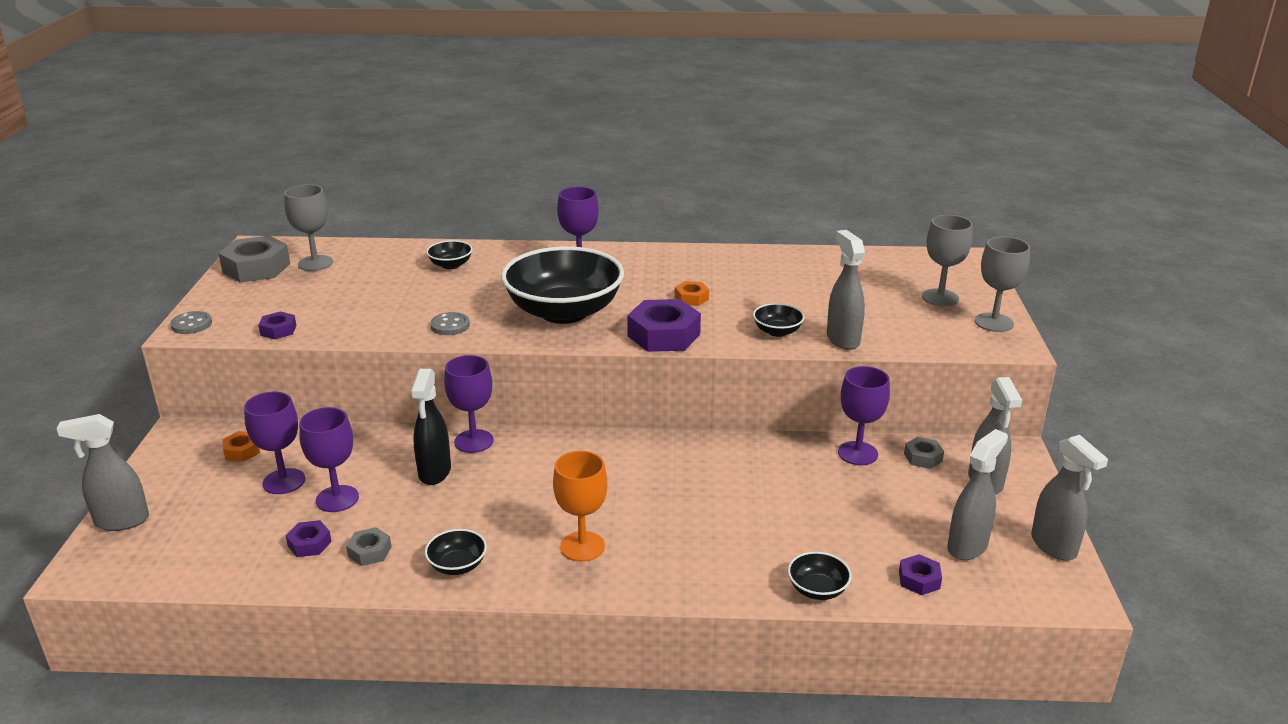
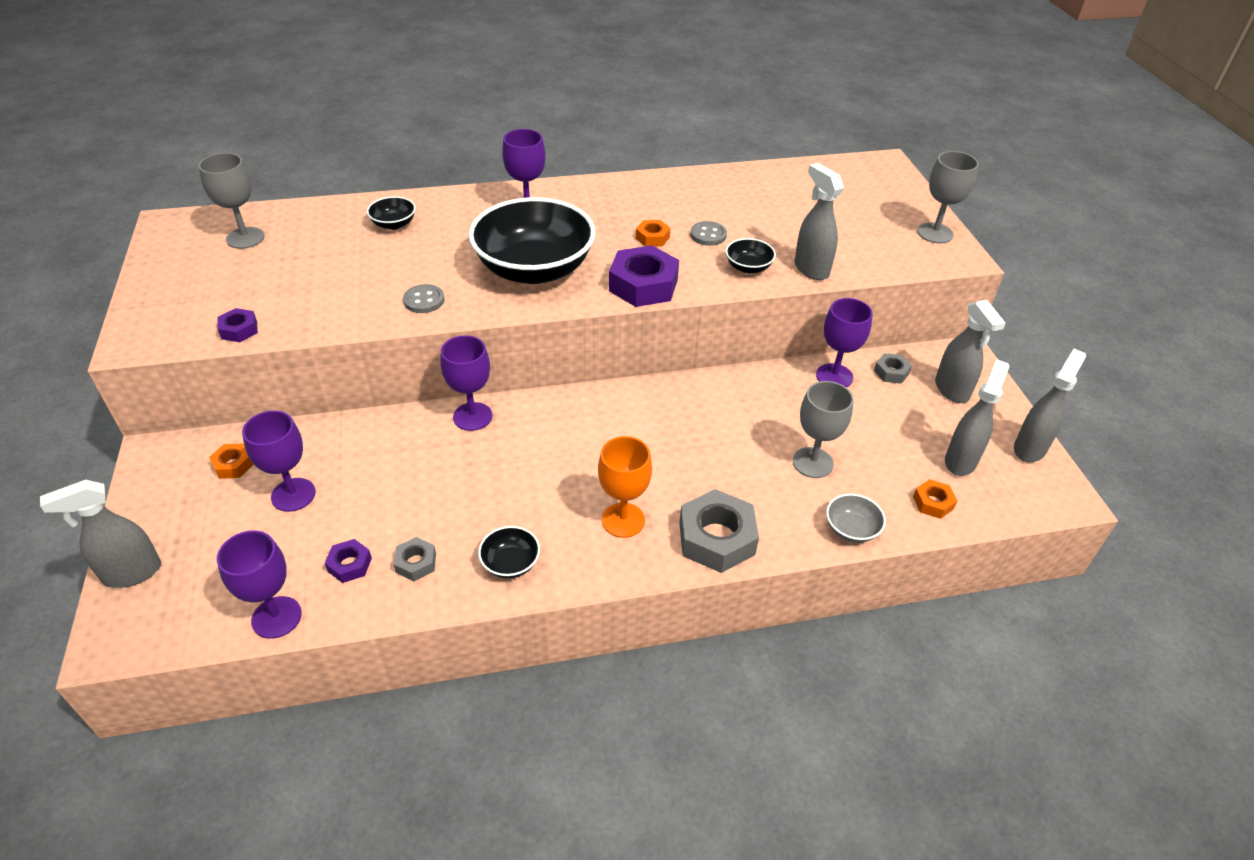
camera: 15 degrees left, 15 degrees up
grey button [170,311,212,334] -> grey button moved to [690,221,727,246]
grey nut [218,236,290,283] -> grey nut moved to [679,489,759,573]
purple goblet [299,407,359,512] -> purple goblet moved to [217,530,302,639]
black spray bottle [410,369,451,485] -> none
black bowl [788,551,852,600] -> grey bowl [826,494,886,543]
purple nut [899,554,942,595] -> orange nut [913,479,957,519]
grey goblet [922,215,973,306] -> grey goblet moved to [793,381,853,478]
grey spray bottle [1031,435,1108,561] -> grey spray bottle turned 105 degrees counterclockwise [1014,349,1086,462]

